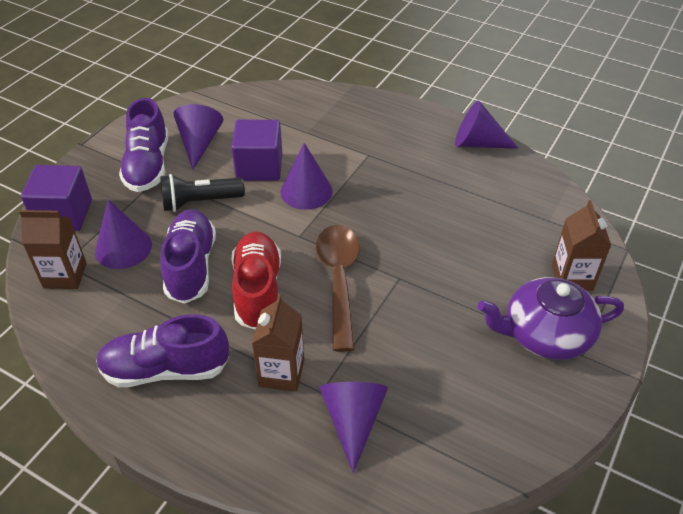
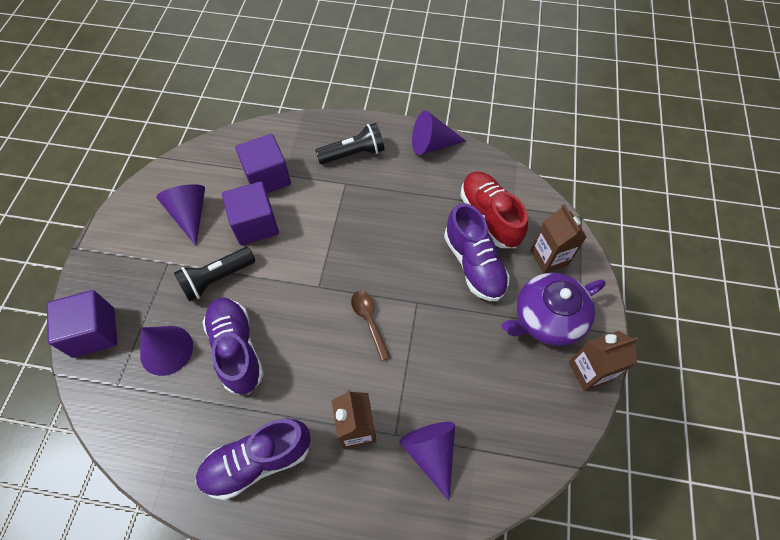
camera: 20 degrees left, 15 degrees up
brown carton [19,210,87,289] -> brown carton moved to [569,331,638,391]
purple shoe [119,98,168,192] -> purple shoe moved to [444,203,510,301]
red shoe [231,232,281,330] -> red shoe moved to [460,171,528,248]
purple cone [280,143,333,210] -> none
brown spoon [316,225,360,352] -> brown spoon [351,291,391,361], size x0.57
none -> purple cube [235,134,291,193]
none -> black flashlight [315,123,385,164]

